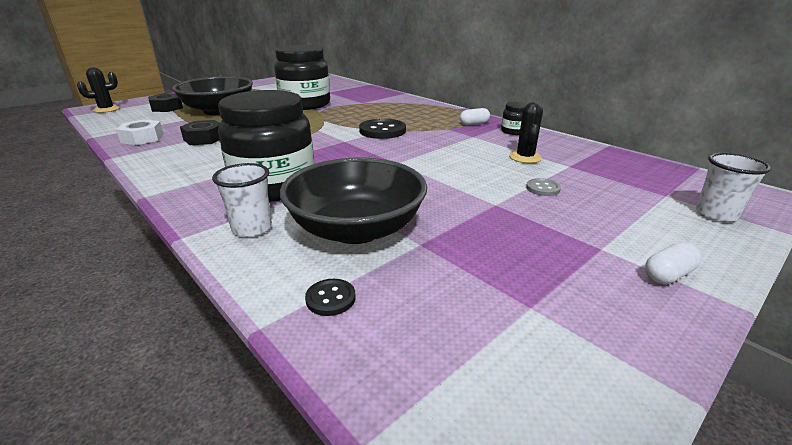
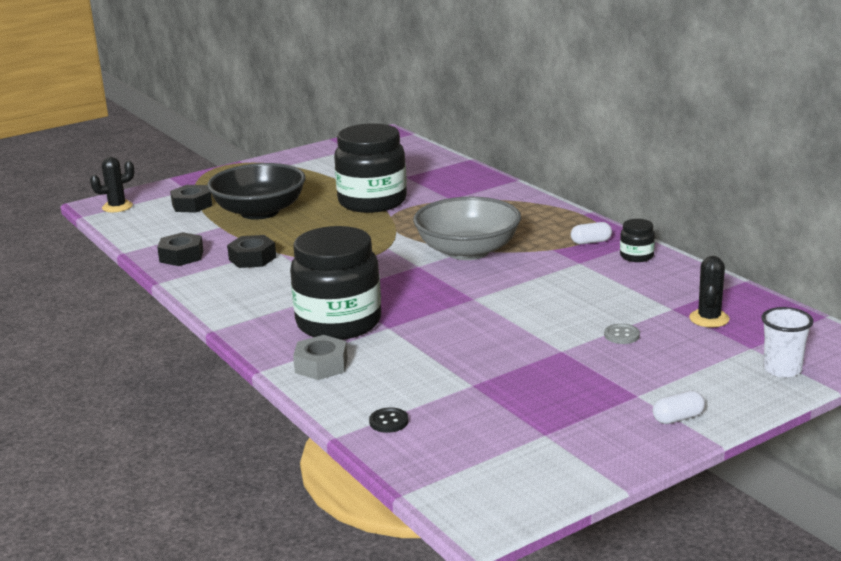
camera: 10 degrees right, 5 degrees down
white nut [116,119,164,145] -> black nut [157,232,203,266]
white cup [212,163,272,237] -> grey nut [293,335,348,380]
black bowl [280,157,427,244] -> none
black button [359,119,406,139] -> grey bowl [413,197,521,260]
black cactus [509,102,543,163] -> black cactus moved to [689,256,730,327]

